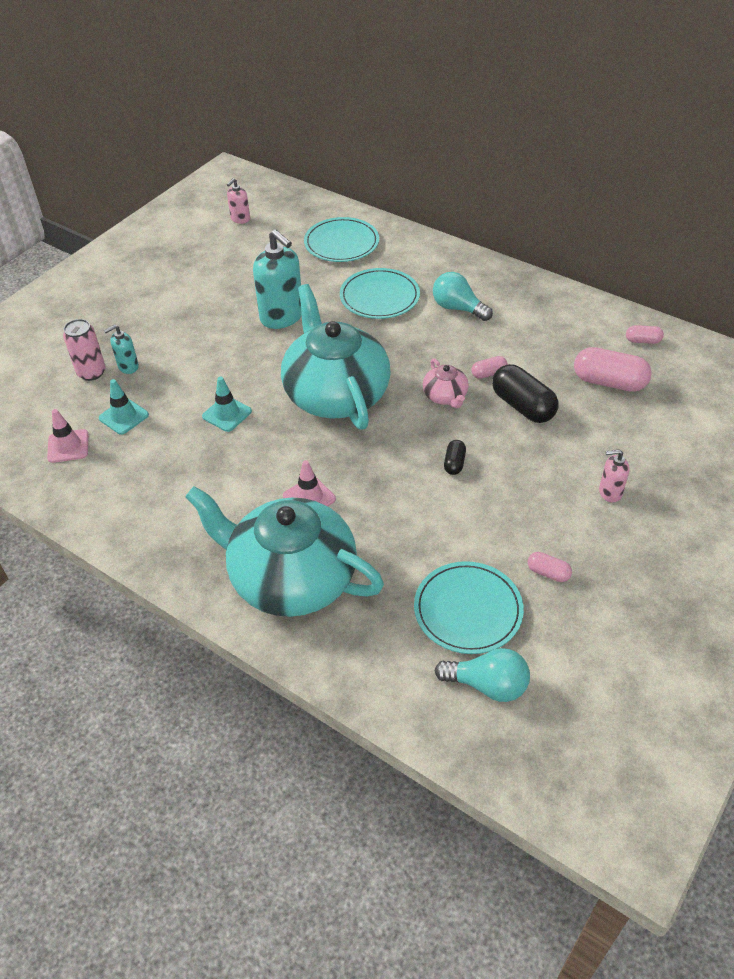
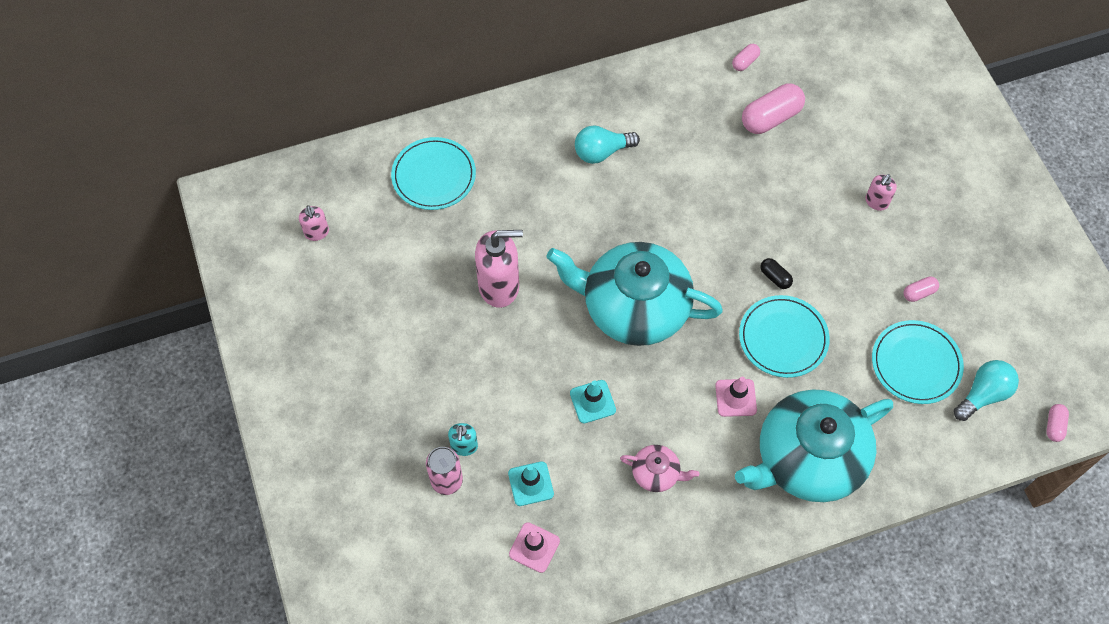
camera: 55 degrees left, 15 degrees up
turquoise soap dispenser [253,229,302,329] -> pink soap dispenser [475,230,523,308]
turquoise plate [340,268,420,319] -> turquoise plate moved to [739,295,830,378]
pink teapot [423,358,469,408] -> pink teapot moved to [620,445,699,492]
pink capsule [471,356,508,379] -> pink capsule moved to [1046,404,1069,442]
black capsule [492,364,558,423] -> none

